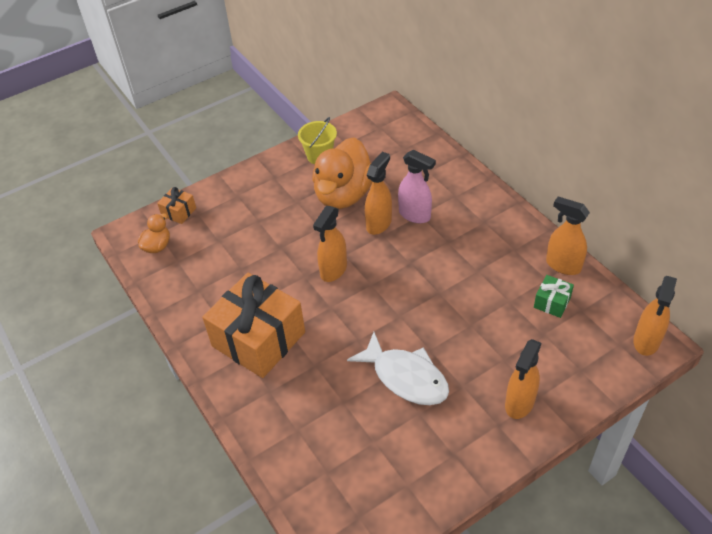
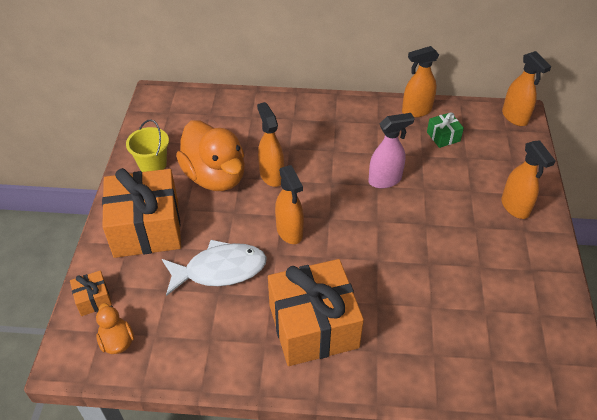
camera: 55 degrees left, 0 degrees up
white fish [347,332,449,405] -> white fish moved to [162,240,267,296]
pink spray bottle [398,150,436,223] -> pink spray bottle moved to [368,113,414,188]
none -> orange gift [102,168,181,258]

